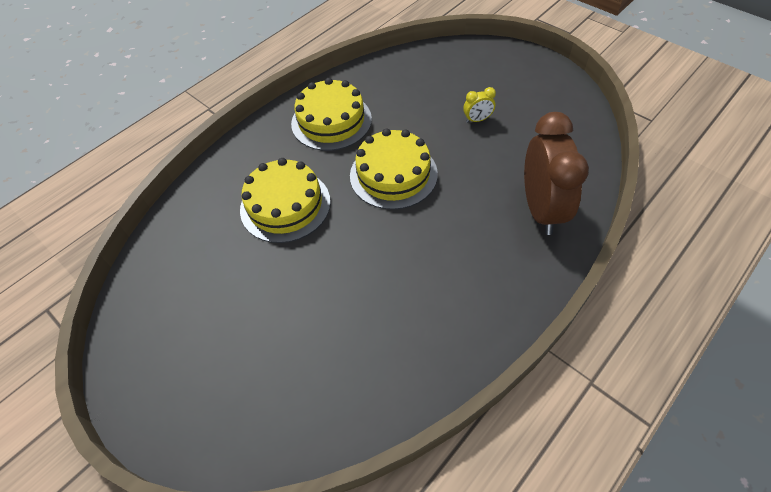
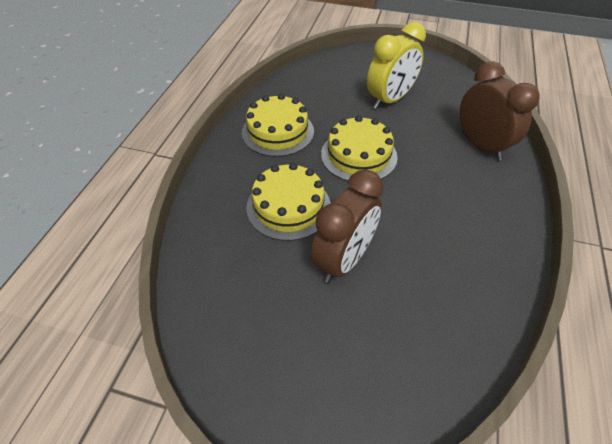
camera: 30 degrees left, 5 degrees down
yellow clock [463,87,496,123] -> yellow clock [367,22,426,109], size x2.40
none -> brown clock [311,169,384,283]

